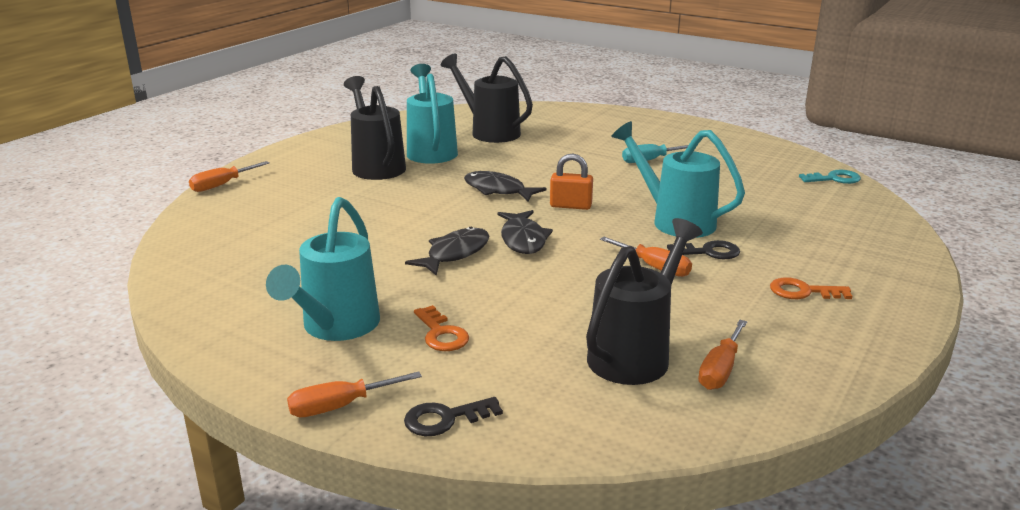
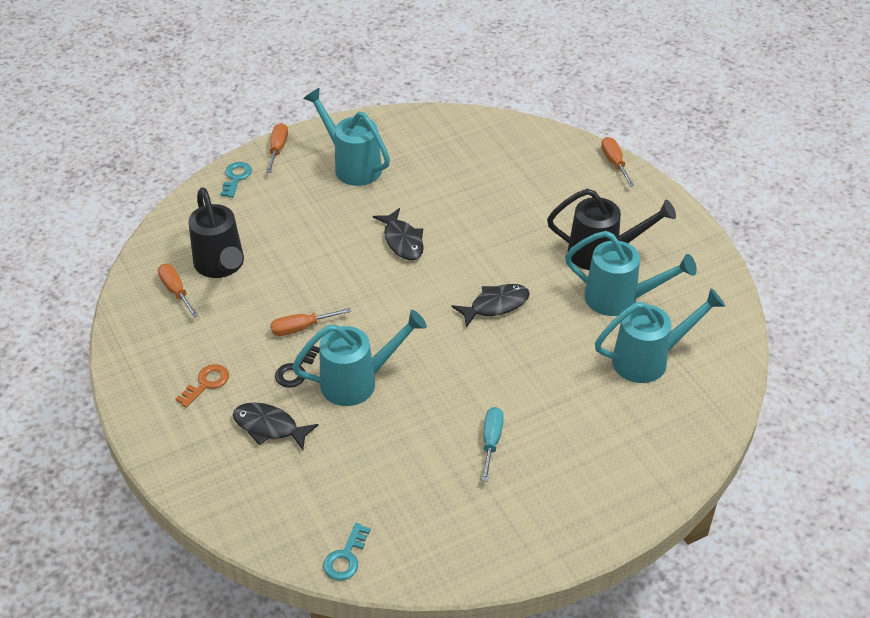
camera: 120 degrees right, 20 degrees up
black key [404,397,503,436] -> turquoise key [220,162,252,198]
orange key [414,305,469,351] -> none
black watering can [441,53,533,143] -> turquoise watering can [595,288,725,383]
black fish [497,210,553,254] -> black fish moved to [233,402,318,450]
orange padlock [550,154,593,210] -> none

